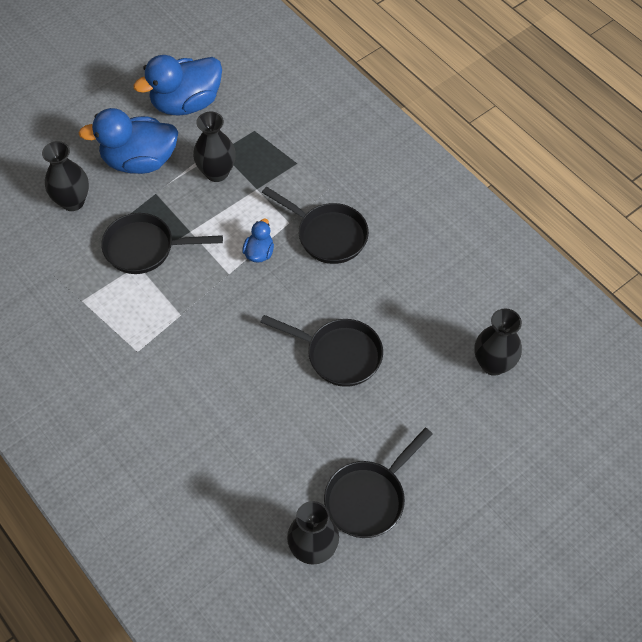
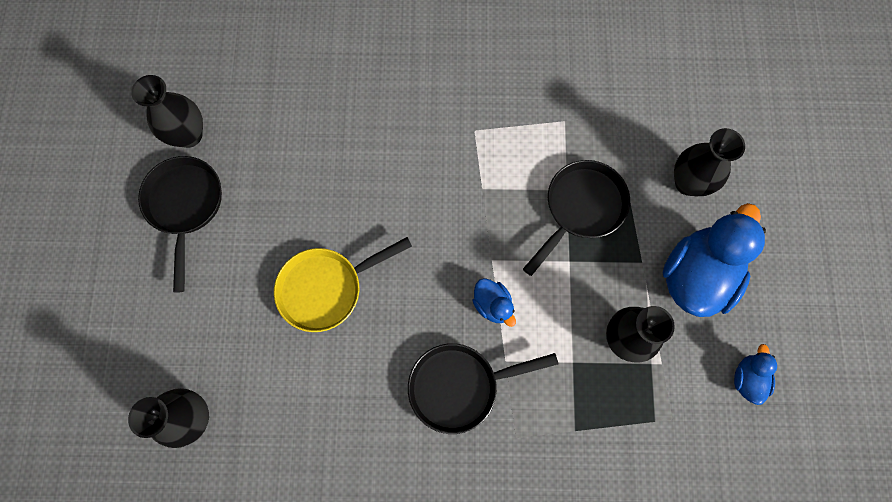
camera: 130 degrees right, 15 degrees up
blue duck [133,55,222,116] -> blue duck [734,344,777,405], size x0.47
black pan [260,315,383,387] -> yellow pan [274,237,412,332]

